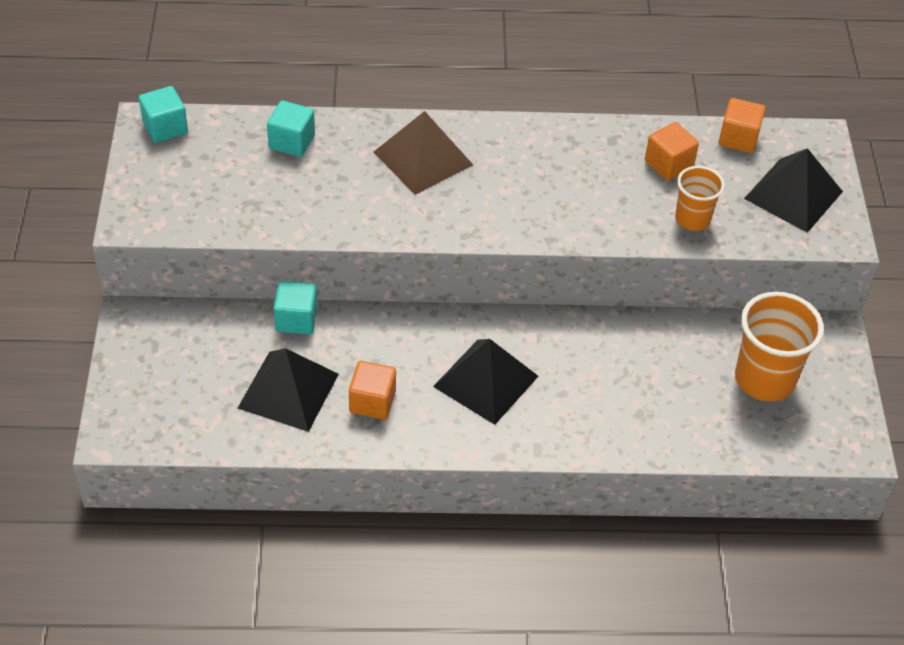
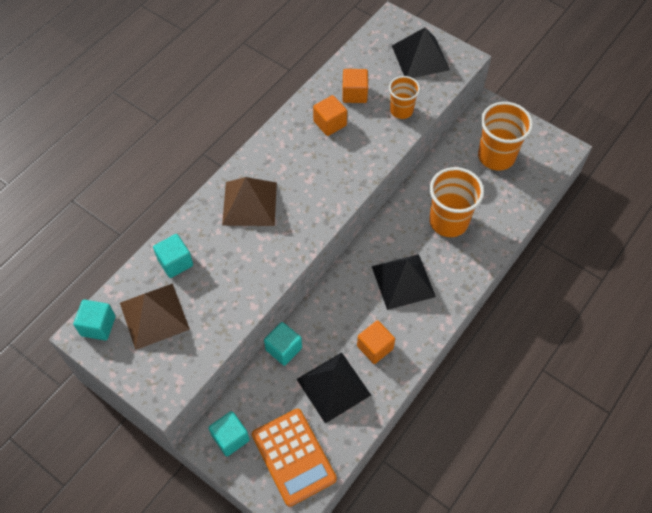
camera: 50 degrees left, 10 degrees up
orange cube [719,98,765,153] -> orange cube moved to [313,95,347,136]
none -> brown pyramid [120,284,190,350]
none -> turquoise cube [208,411,250,456]
none -> orange calculator [252,409,337,507]
none -> orange cup [429,167,484,237]

